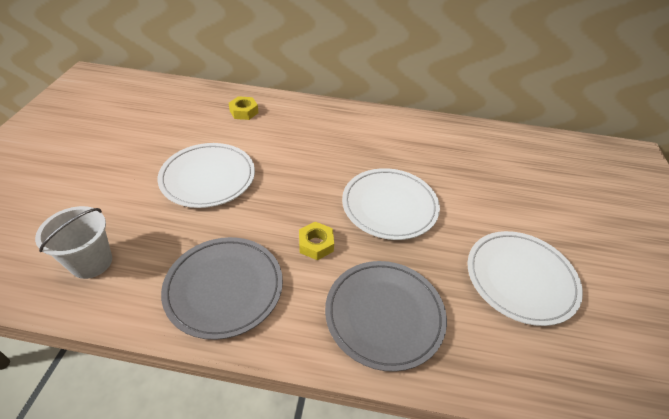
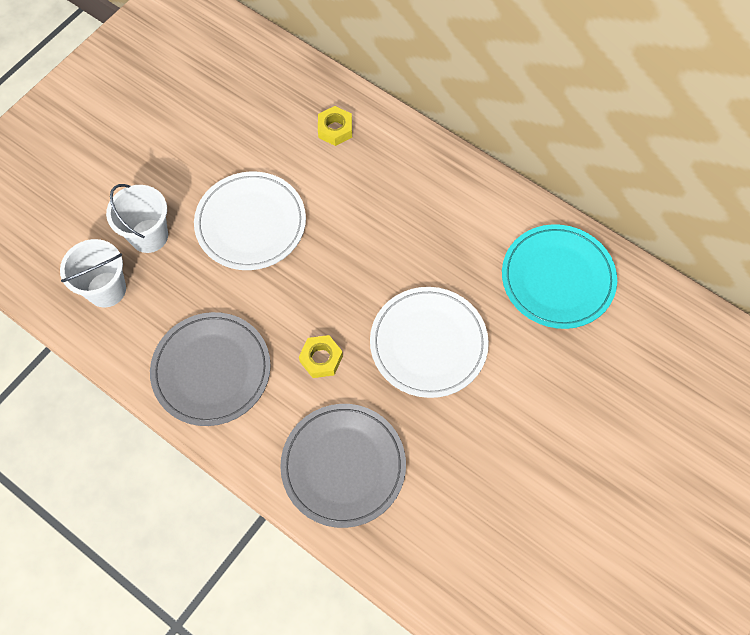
camera: 30 degrees right, 20 degrees up
white plate [468,231,583,326] -> none
none -> white bucket [106,184,168,253]
none -> turquoise plate [502,224,617,329]

